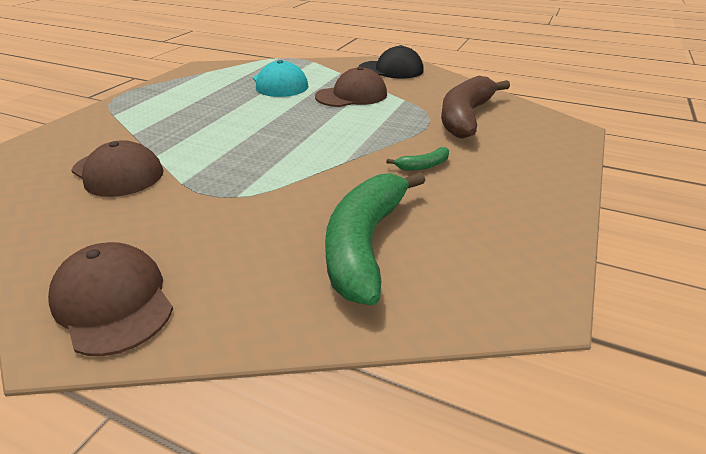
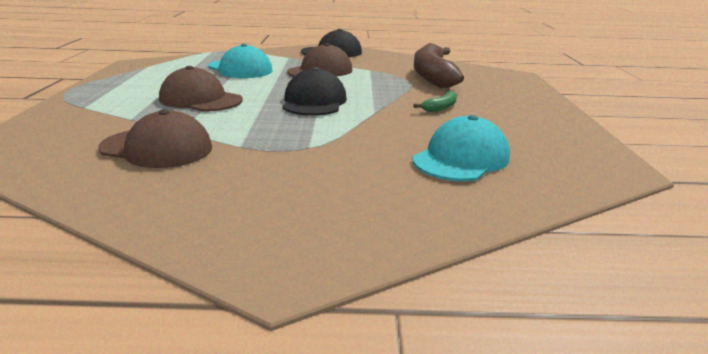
camera: 25 degrees left, 10 degrees down
brown cap [48,242,173,356] -> brown cap moved to [159,66,243,111]
green banana [325,172,426,306] -> turquoise cap [412,115,510,181]
none -> black cap [282,67,347,116]

